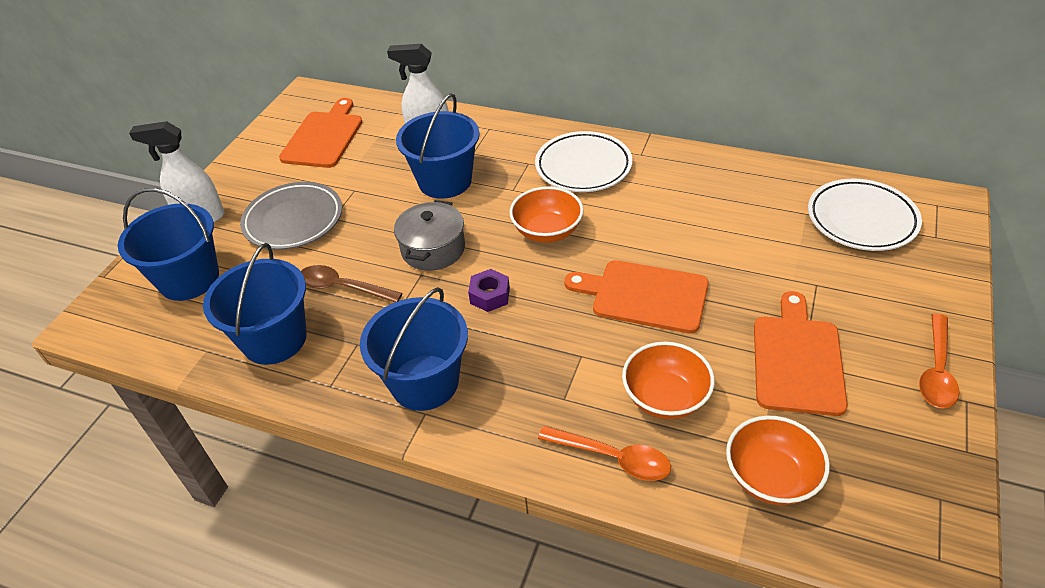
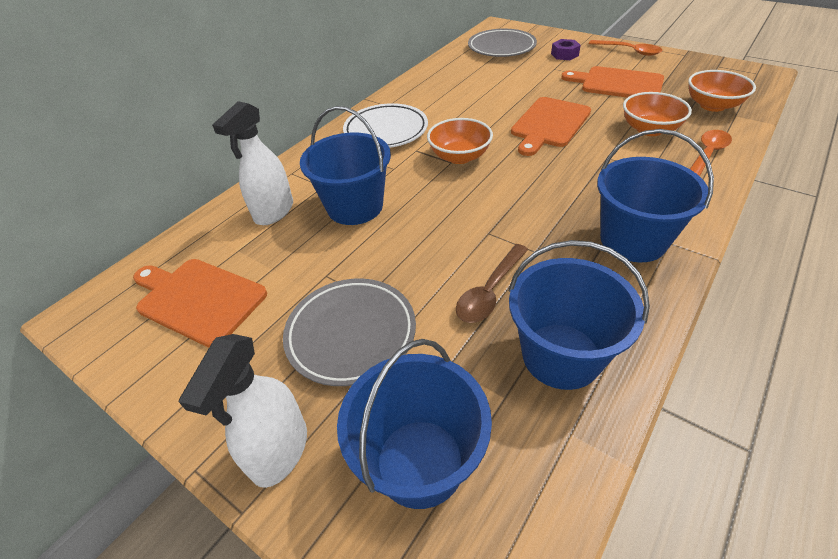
camera: 75 degrees left, 0 degrees up
grey pot [394,200,465,271] -> none
purple nut [468,269,510,312] -> purple nut moved to [551,39,581,60]
white plate [808,179,922,251] -> grey plate [468,29,537,57]

